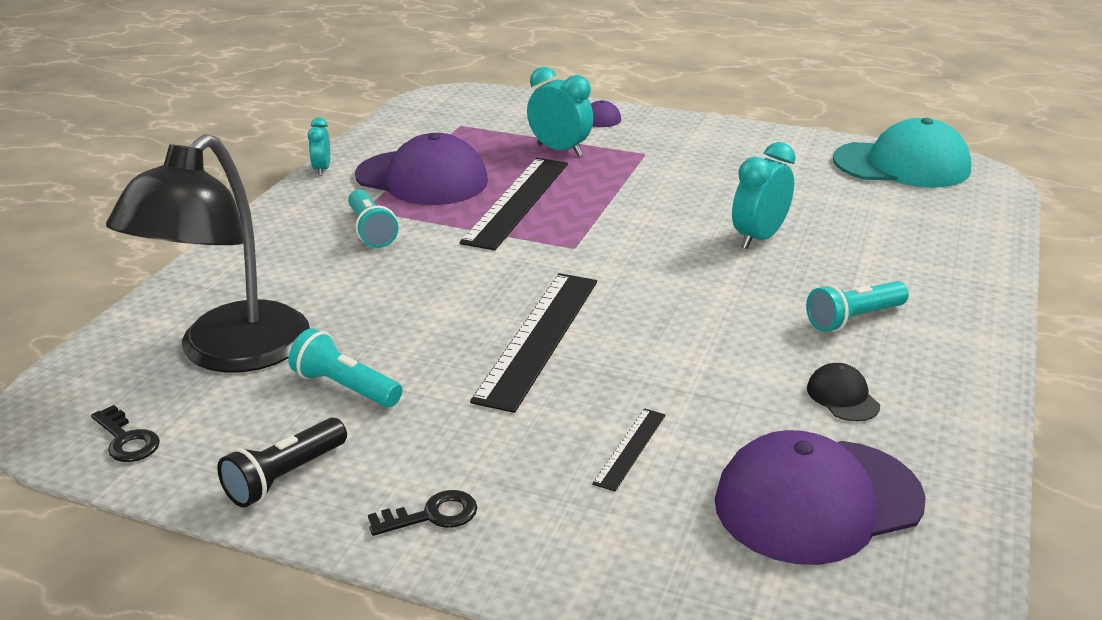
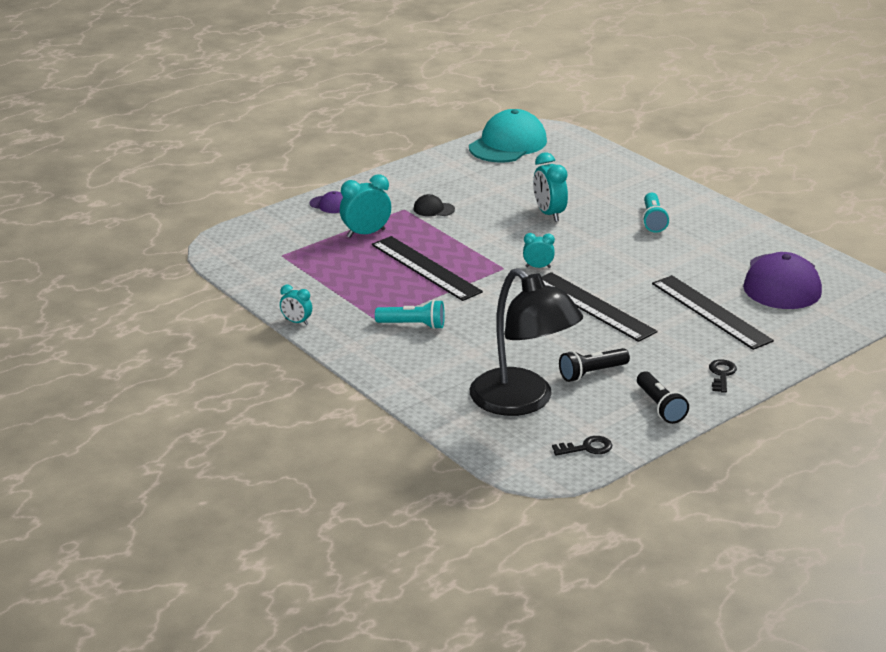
camera: 60 degrees left, 0 degrees up
turquoise flashlight [288,328,402,408] -> black flashlight [559,348,630,382]
purple cap [355,133,488,205] -> none
black ruler [592,408,666,492] -> black ruler [652,275,774,350], size x2.14
black cap [807,363,880,421] -> black cap moved to [413,194,455,216]
none -> turquoise clock [523,233,555,268]

